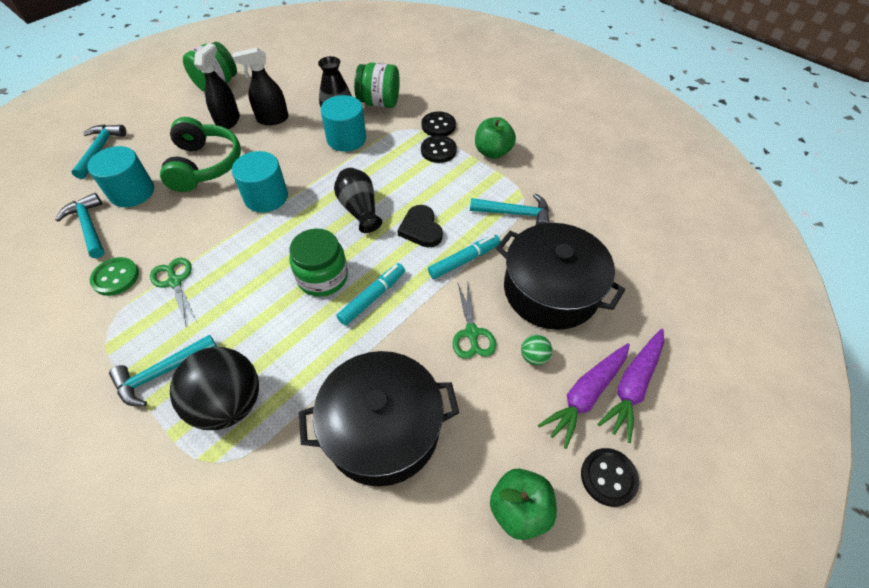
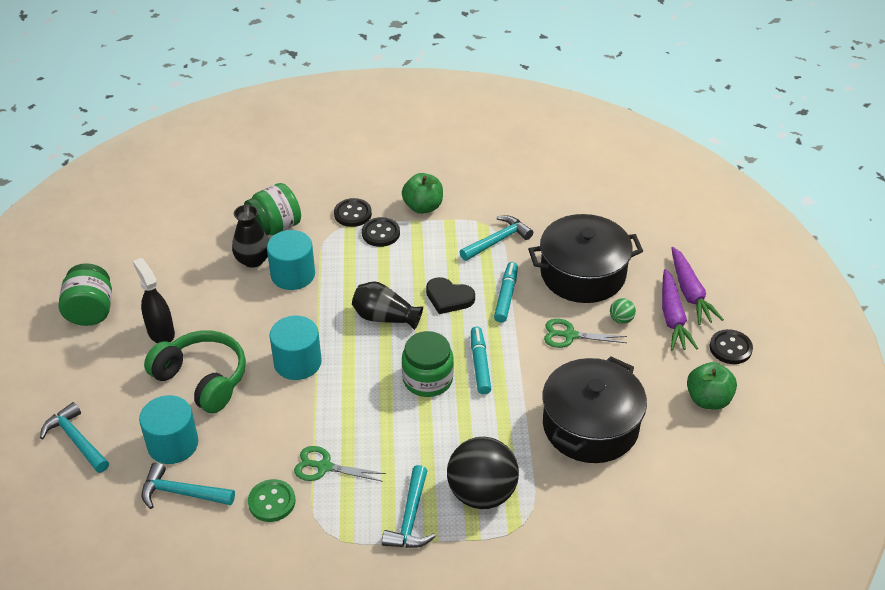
camera: 45 degrees left, 10 degrees down
black spray bottle [233,48,289,125] -> none
green scissors [453,284,496,359] -> green scissors turned 150 degrees clockwise [544,319,627,348]

